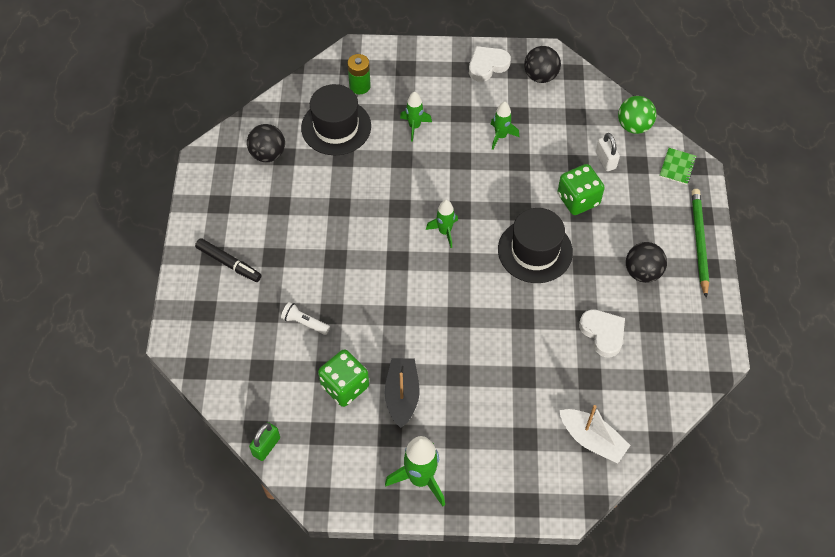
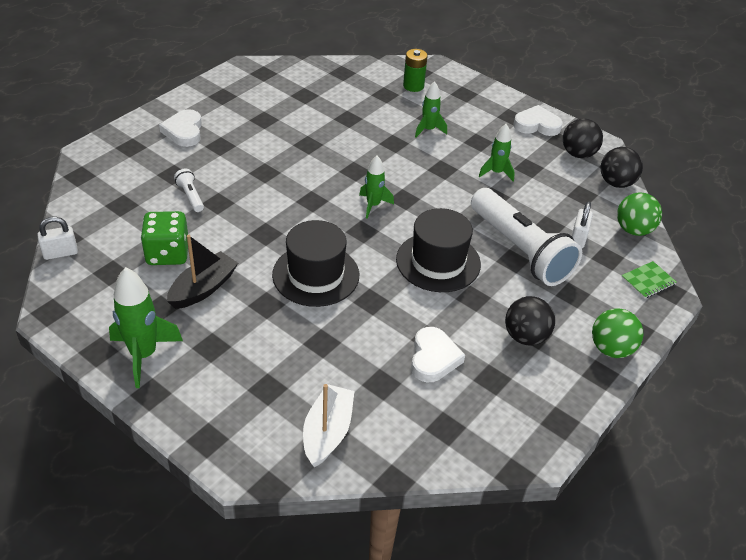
camera: 35 degrees right, 15 degrees down
black marker [195,238,262,282] -> white heart [159,109,202,147]
black ball [247,124,285,162] -> black ball moved to [601,147,643,188]
green padlock [249,422,280,461] -> white padlock [38,216,78,260]
black hat [301,84,371,155] -> black hat moved to [272,220,359,307]
green dice [557,164,605,215] -> white flashlight [471,188,582,286]
white boat [559,405,631,463] -> white boat turned 150 degrees counterclockwise [303,384,355,467]
green pencil [692,189,709,298] -> green ball [592,308,643,358]

